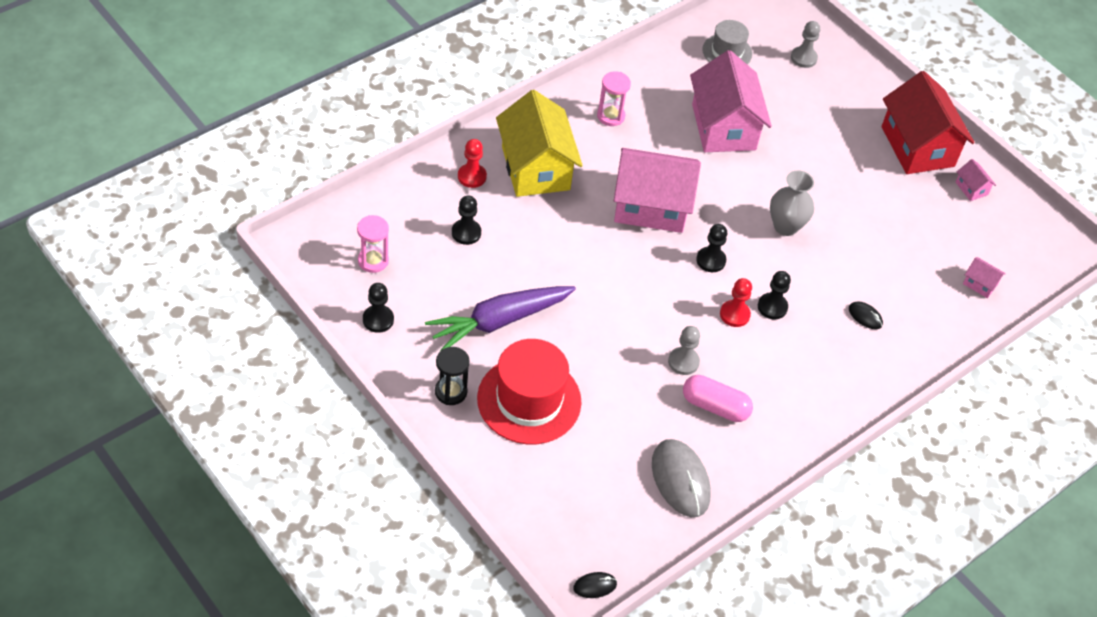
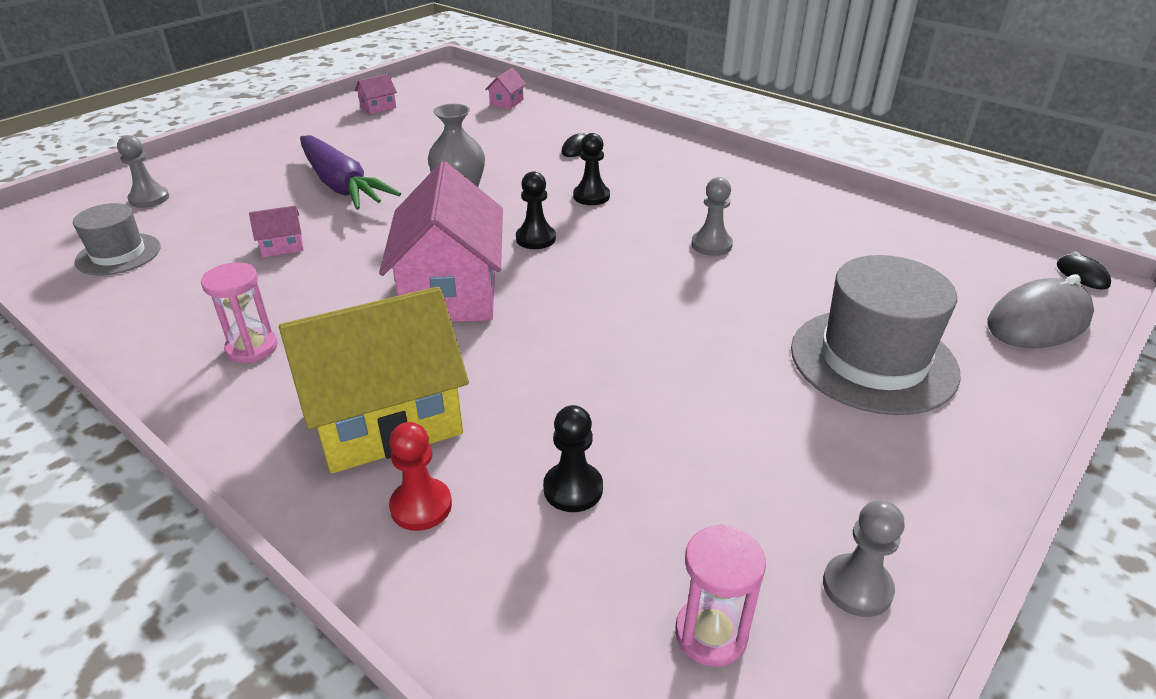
camera: 95 degrees left, 15 degrees down
black pawn [363,283,394,333] -> grey pawn [823,500,904,617]
purple carrot [425,286,576,351] -> purple carrot moved to [300,135,401,210]
black hourglass [435,347,470,405] -> none
red hat [477,339,581,444] -> grey hat [791,255,961,415]
grey mouse [652,439,711,517] -> grey mouse moved to [988,274,1094,348]
pink capsule [683,375,753,422] -> none
pink house [690,50,772,152] -> pink house [249,206,303,257], size x0.40
red pawn [720,278,752,327] -> none
red house [882,71,975,174] -> none

